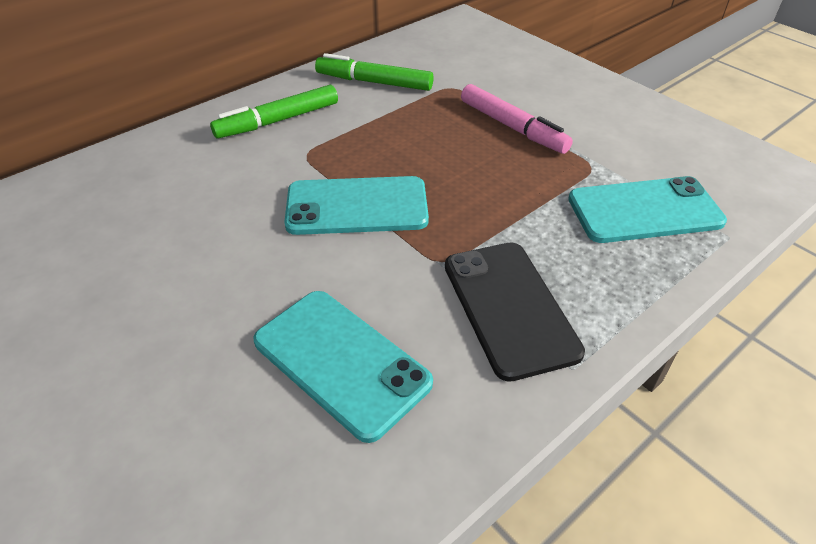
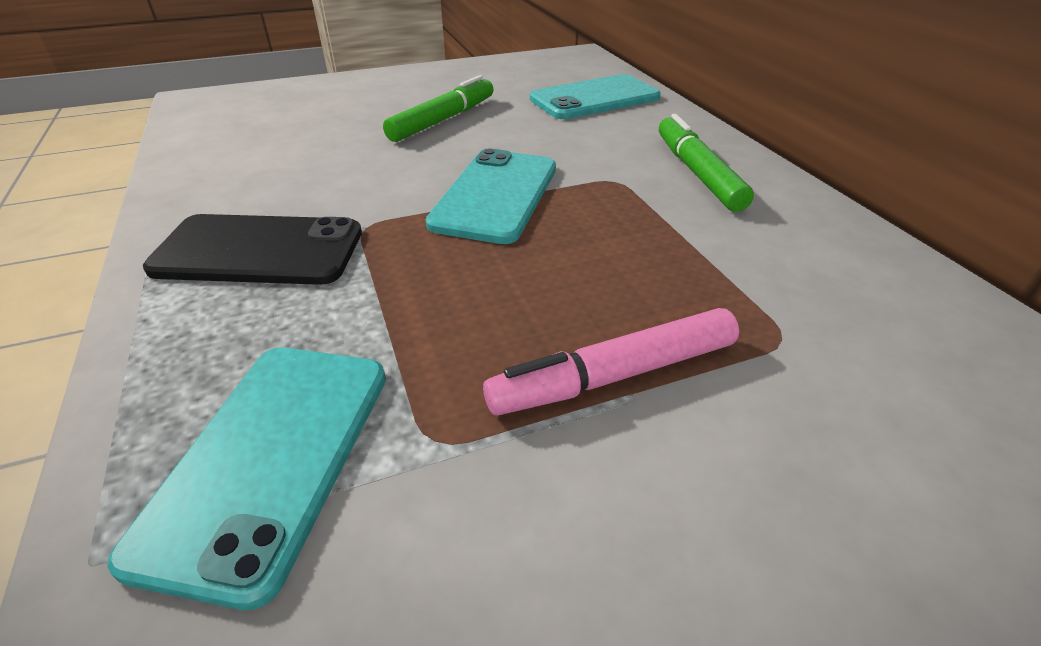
camera: 110 degrees right, 5 degrees down
turquoise phone [253,291,433,443] -> turquoise phone moved to [530,74,661,119]
green marker [315,53,434,91] -> green marker moved to [383,75,494,142]

